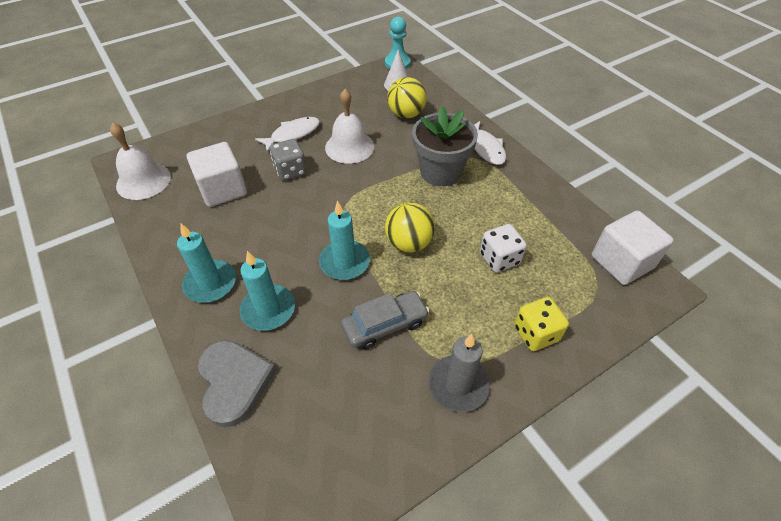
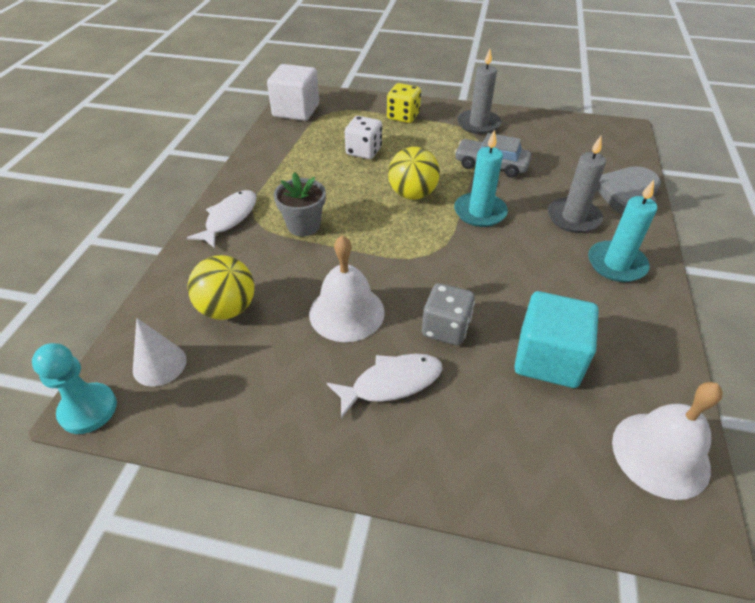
camera: 135 degrees left, 5 degrees down
white cube [187,142,247,207] -> turquoise cube [514,291,599,388]
turquoise candle [240,251,295,331] -> grey candle [548,136,606,233]
white fish [255,117,320,152] -> white fish turned 150 degrees clockwise [327,354,443,418]
grey flower pot [412,106,478,186] -> grey flower pot [274,172,326,236], size x0.65

